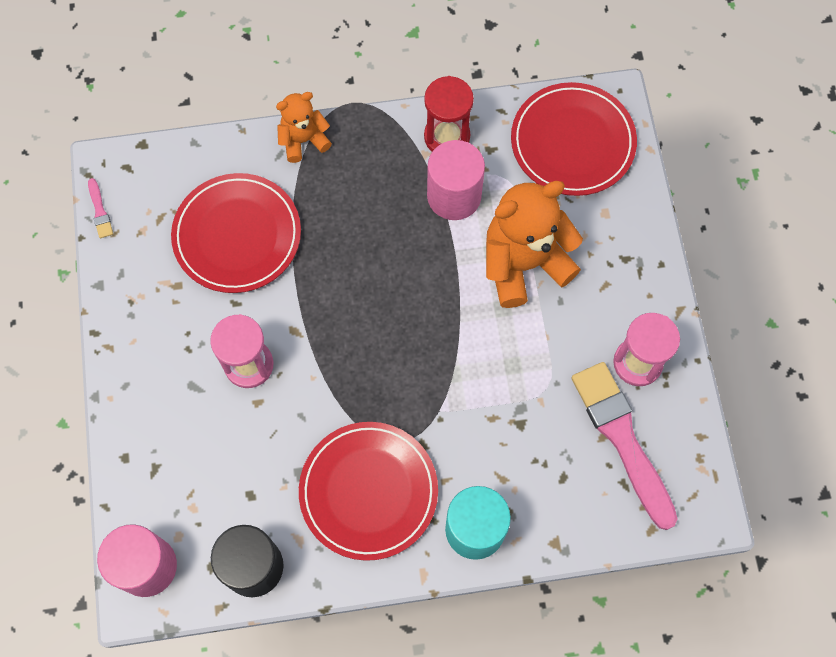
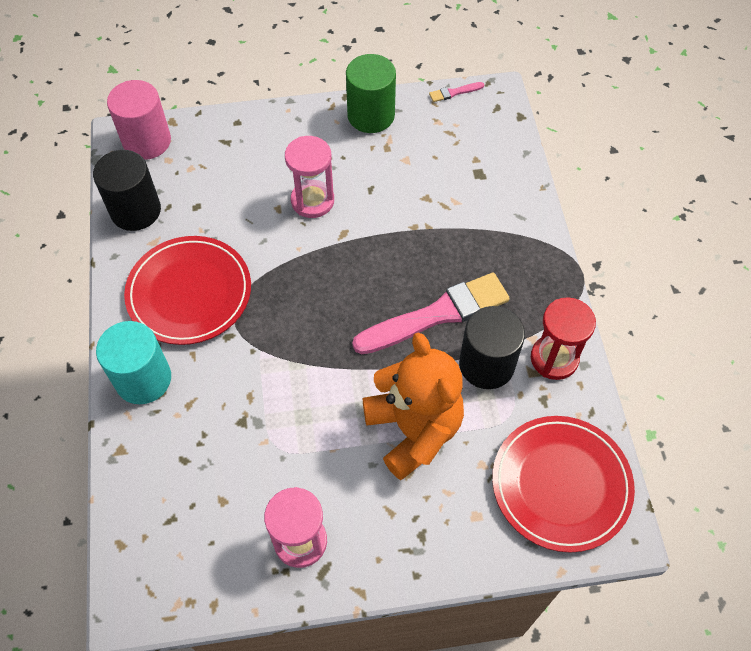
camera: 90 degrees right, 10 degrees down
red plate [171,173,301,293] -> none
orange teddy bear [276,92,332,163] -> none
pink cylinder [427,140,485,220] -> black cylinder [459,306,525,389]
pink brush [571,362,677,530] -> pink brush moved to [352,273,510,355]
none -> green cylinder [346,54,396,133]

